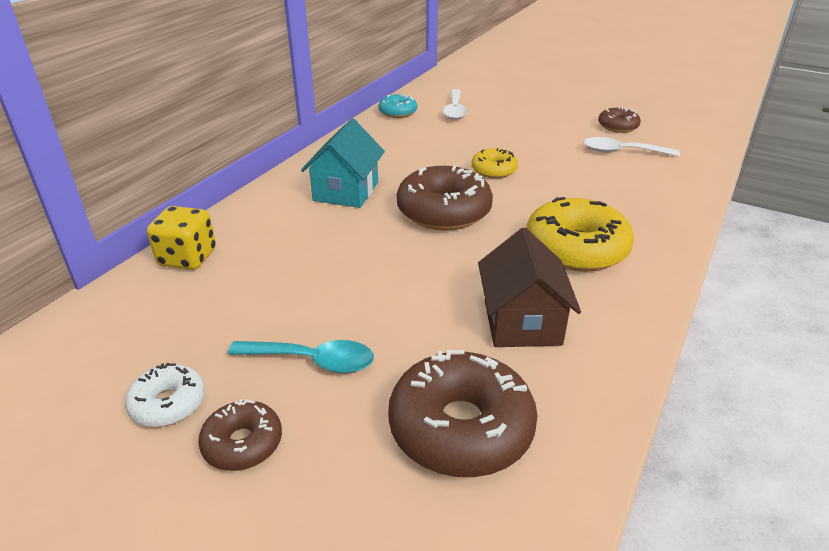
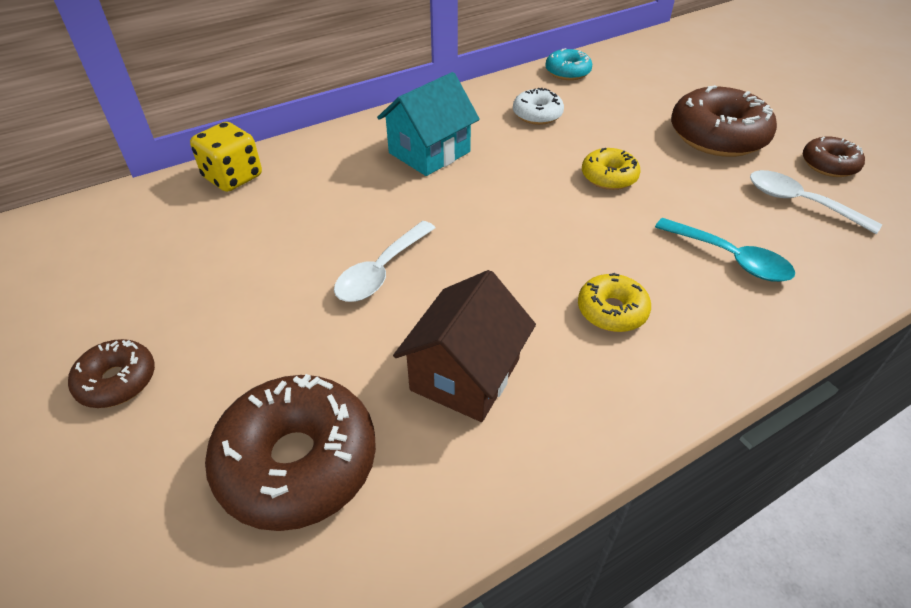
camera: 30 degrees right, 10 degrees up
white donut [125,363,205,427] -> white donut moved to [513,88,564,125]
turquoise spoon [228,340,374,373] -> turquoise spoon moved to [655,218,795,282]
brown donut [396,165,493,231] -> brown donut moved to [671,85,777,157]
white spoon [442,89,468,120] -> white spoon moved to [334,221,435,302]
yellow donut [526,197,634,272] -> yellow donut [578,273,651,332], size x0.54

